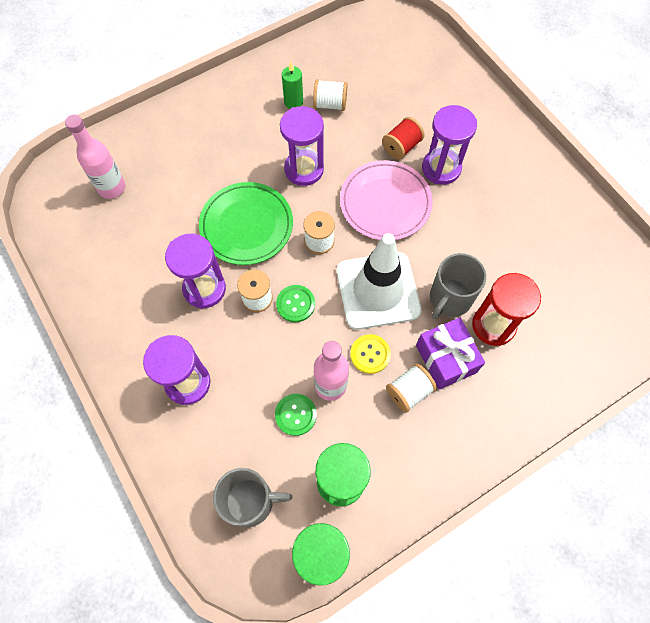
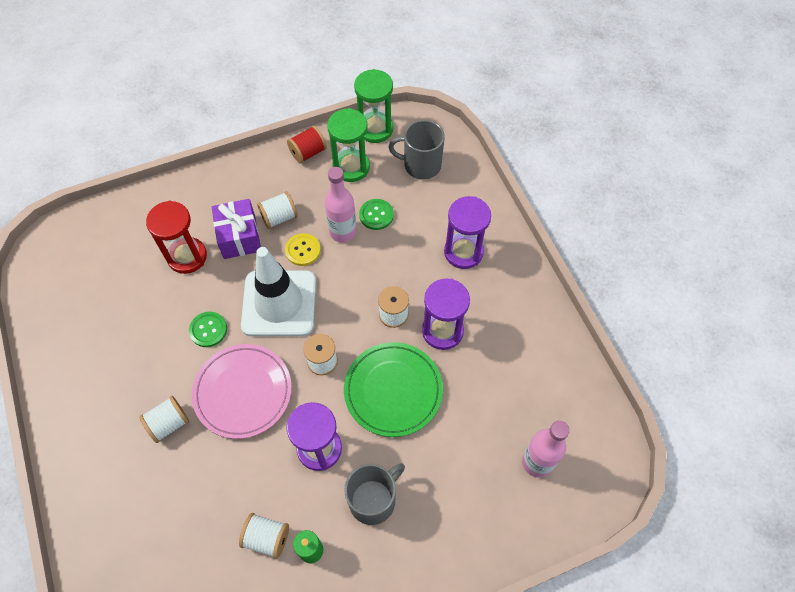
camera: 170 degrees left, 5 degrees down
green button [276,285,315,322] -> green button moved to [189,312,227,347]
red spool [382,117,424,160] -> red spool moved to [287,126,327,163]
purple hourglass [422,105,477,185] -> white spool [139,396,189,443]
grey mug [430,253,486,319] -> grey mug moved to [344,463,405,525]

